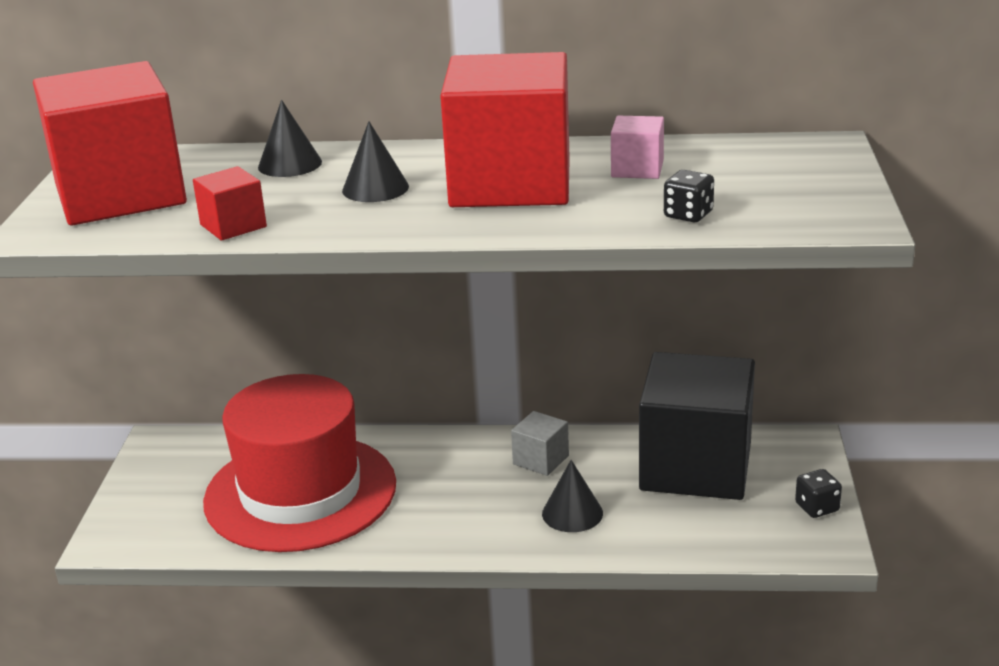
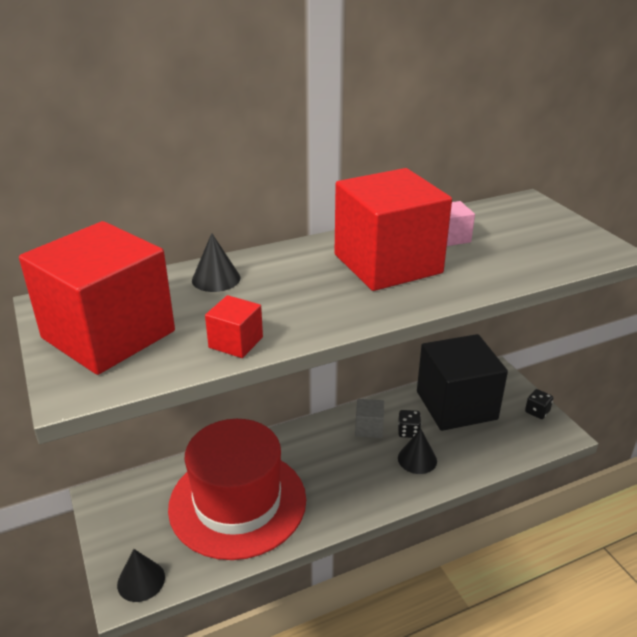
camera: 30 degrees left, 5 degrees up
black cone [342,121,409,202] -> black cone moved to [117,549,165,602]
black dice [664,170,714,222] -> black dice moved to [398,410,421,438]

